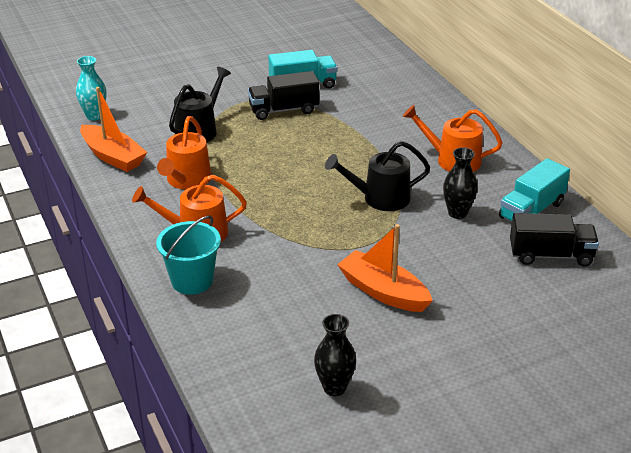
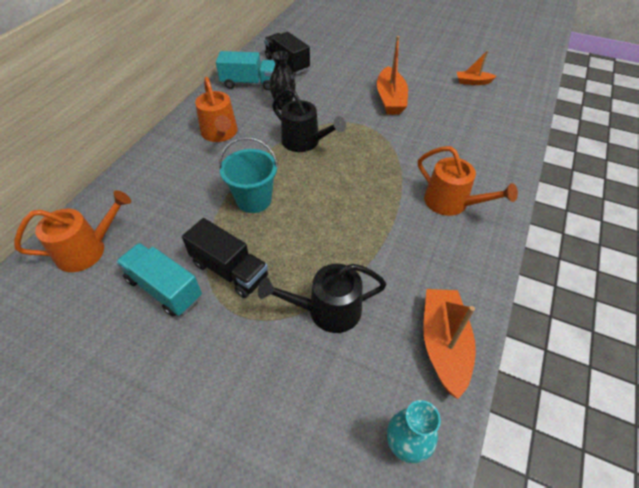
camera: 130 degrees left, 15 degrees up
turquoise bucket [156,216,221,295] -> turquoise bucket moved to [219,137,278,213]
orange watering can [157,116,211,190] -> orange watering can moved to [14,190,131,272]
black vase [314,314,356,396] -> orange boat [457,50,497,85]

